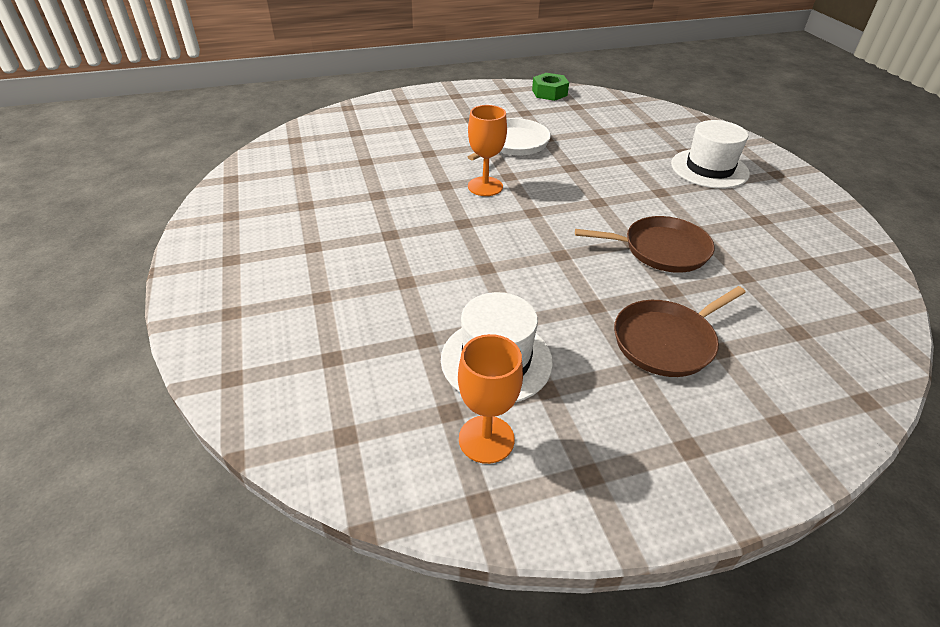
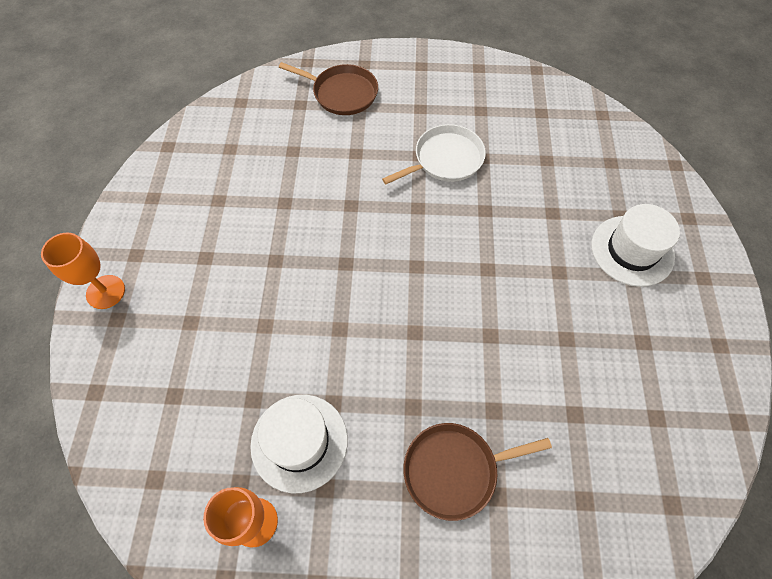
camera: 20 degrees right, 20 degrees up
orange goblet [468,105,507,196] -> orange goblet moved to [41,232,125,309]
green nut [532,73,569,101] -> none
brown pan [575,216,715,273] -> brown pan moved to [279,62,378,115]

